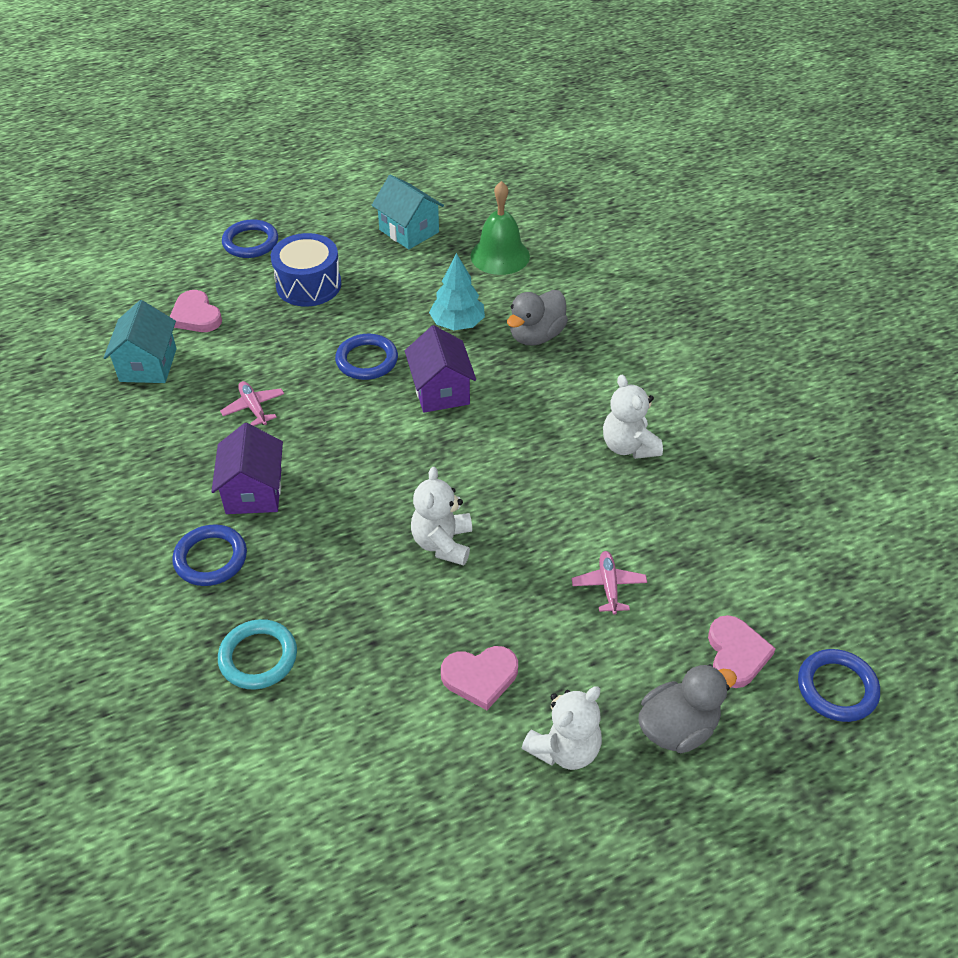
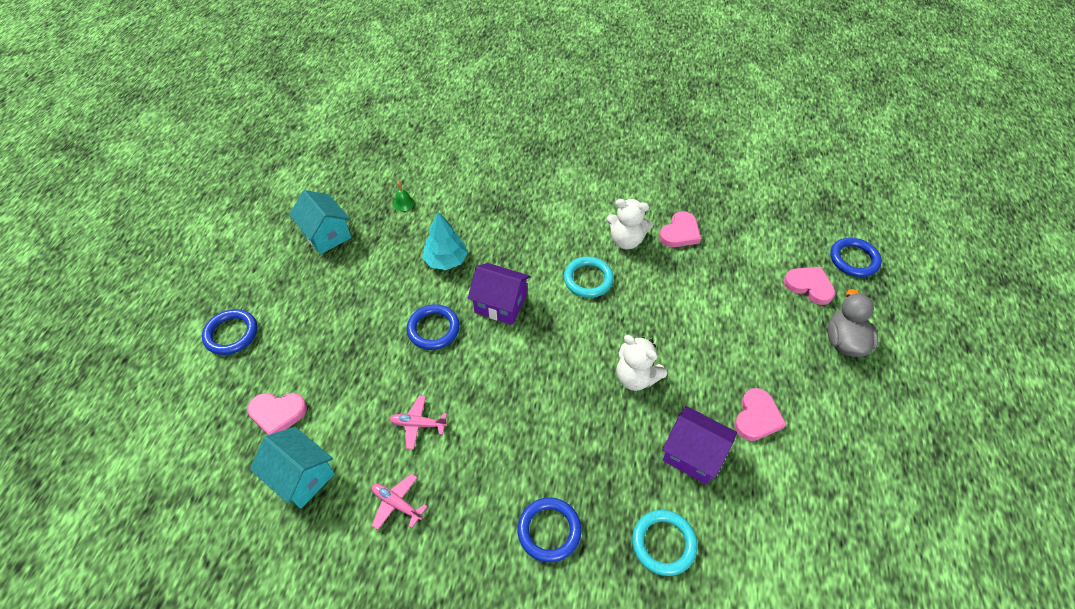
camera: 55 degrees left, 5 degrees up
purple house [211,423,283,514] -> purple house moved to [662,406,737,485]
blue drum [271,233,342,307] -> none
turquoise house [371,175,444,249] -> turquoise house turned 60 degrees clockwise [289,190,351,255]
green bell [471,181,530,275] -> green bell [393,181,415,211], size x0.44
grey duck [507,290,568,346] -> none
white teddy bear [522,686,602,770] -> none
pink plane [572,551,647,615] -> pink plane moved to [372,474,428,530]
none -> turquoise ring [564,257,614,298]
none -> pink heart [659,211,701,247]

